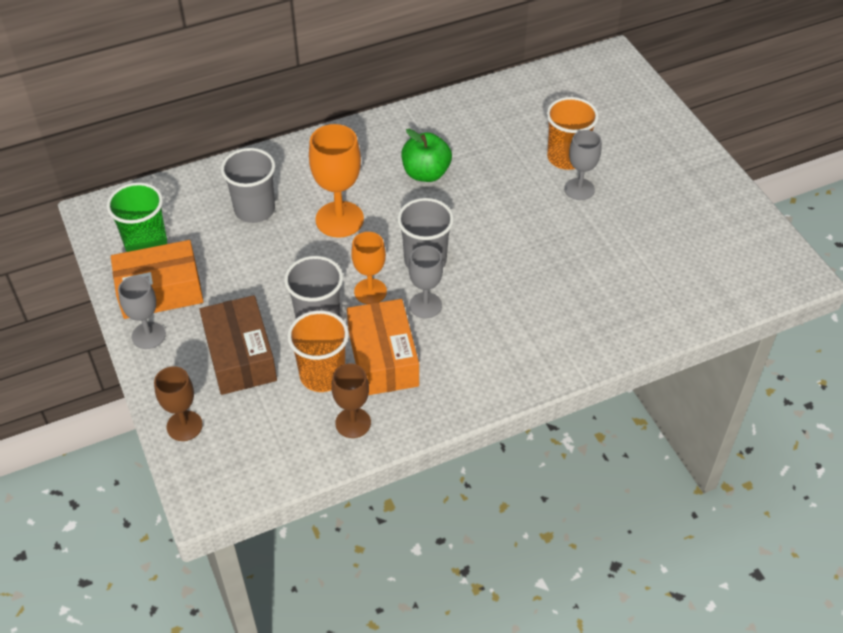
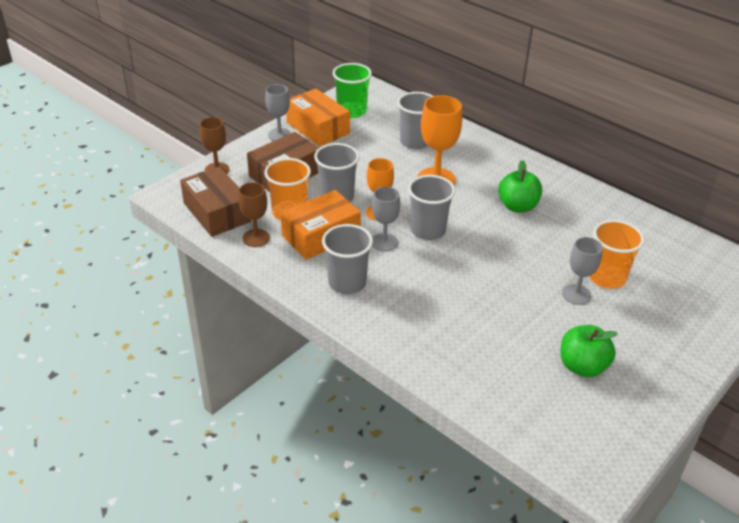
camera: 65 degrees right, 10 degrees down
none -> brown box [180,167,251,237]
none -> grey cup [322,224,373,294]
none -> green apple [561,325,618,377]

